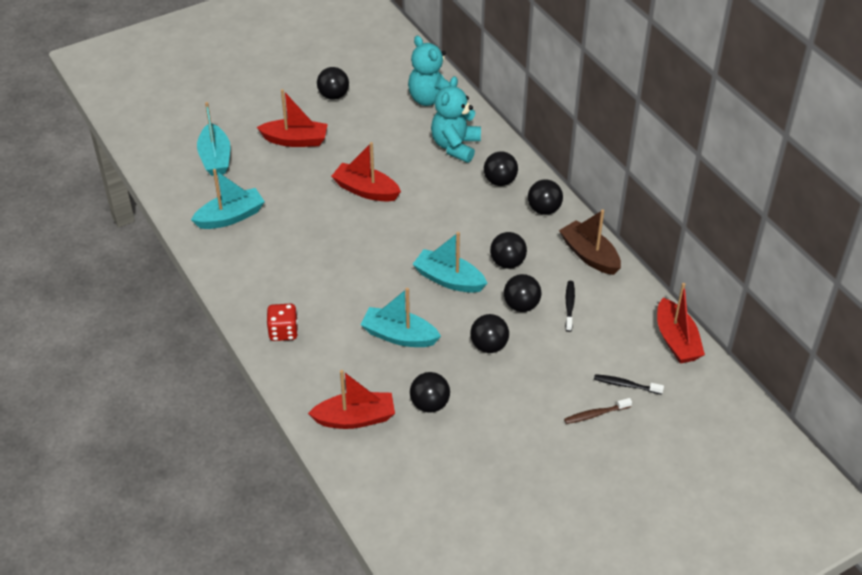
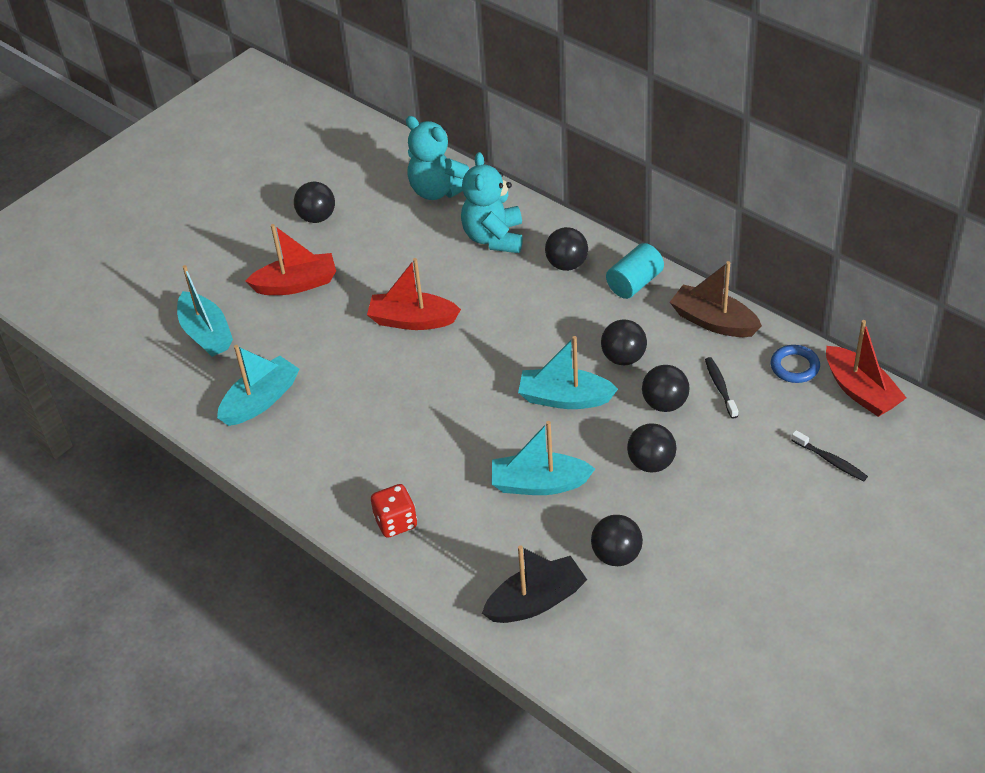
camera: 15 degrees left, 0 degrees up
red boat [308,370,395,429] -> black boat [482,545,587,623]
black ball [528,179,563,215] -> turquoise cylinder [606,243,664,299]
brown toothbrush [564,398,632,424] -> none
black toothbrush [594,374,664,395] -> black toothbrush turned 135 degrees counterclockwise [791,430,868,481]
none -> blue ring [771,345,820,383]

